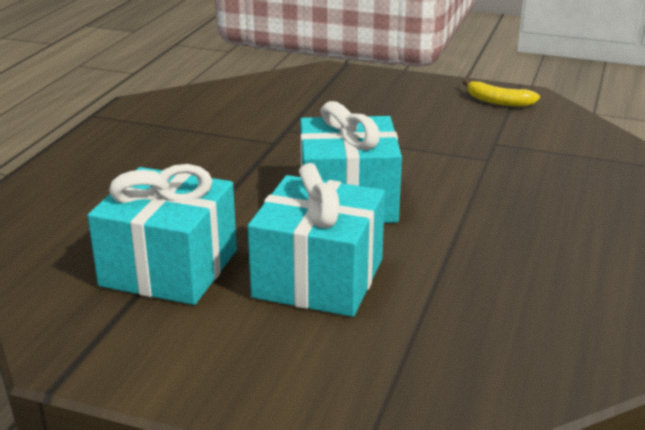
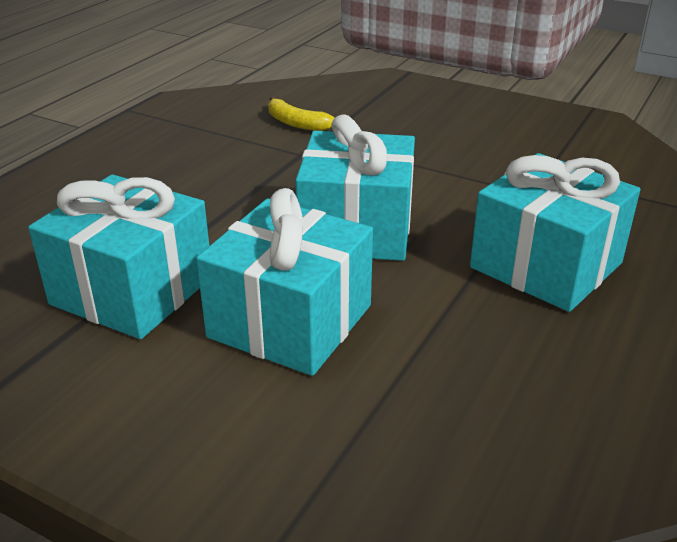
camera: 10 degrees right, 5 degrees up
yellow banana [463,80,540,107] -> yellow banana moved to [268,96,335,131]
none -> turquoise gift [470,153,640,312]

